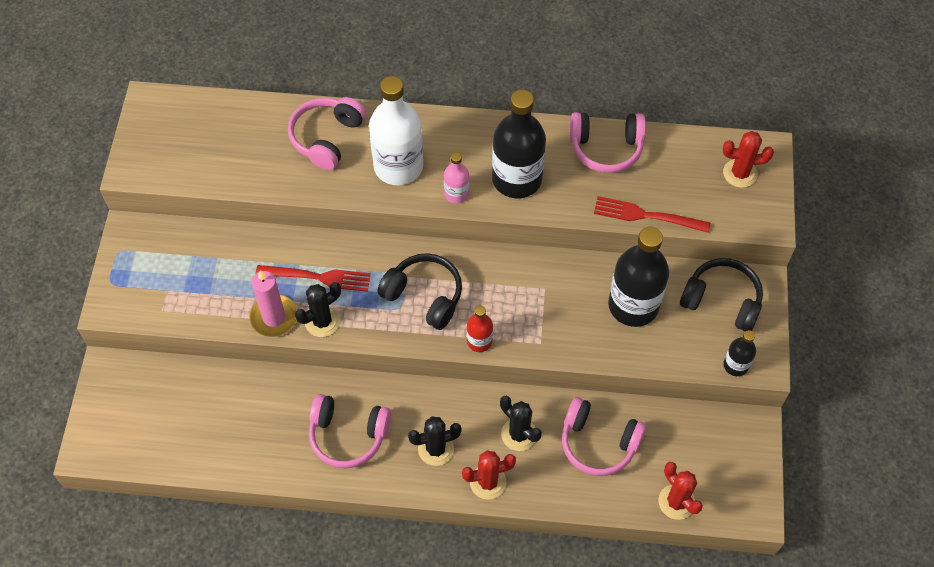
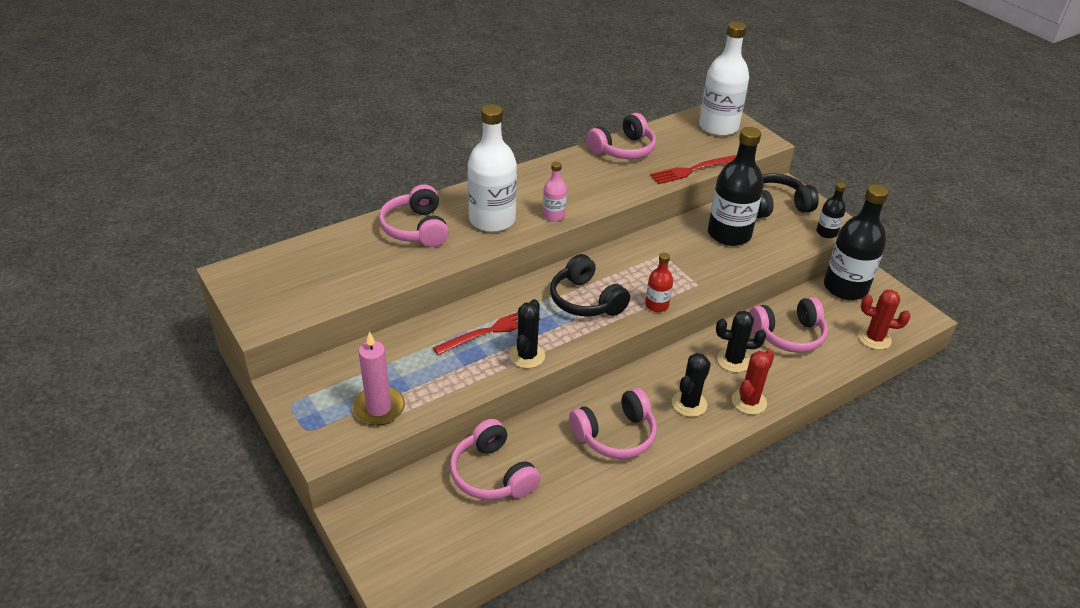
camera: 40 degrees left, 20 degrees down
pink candle [249,270,297,337] -> pink candle moved to [352,332,405,426]
black headphones [377,253,462,330] -> black headphones turned 120 degrees counterclockwise [550,254,630,317]
black bottle [492,90,546,198] -> black bottle moved to [824,184,889,300]
red cactus [723,131,774,188] -> white bottle [699,22,749,136]
none -> pink headphones [450,419,541,500]

